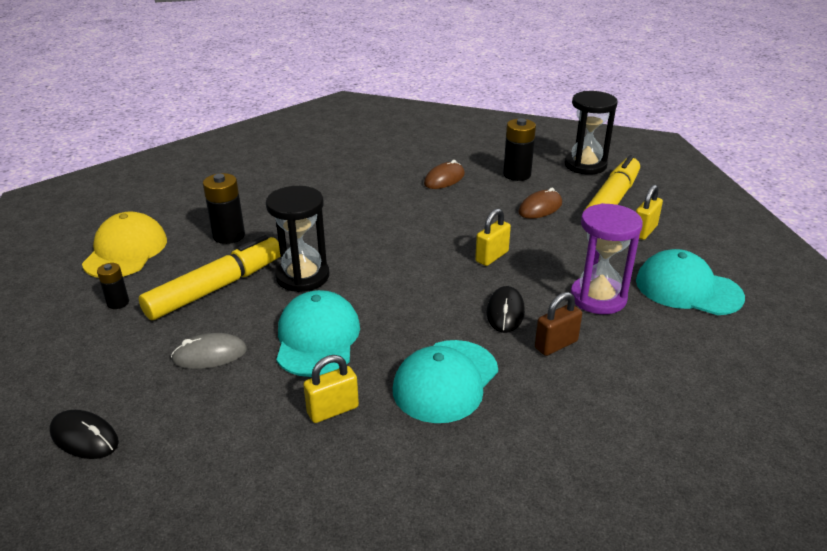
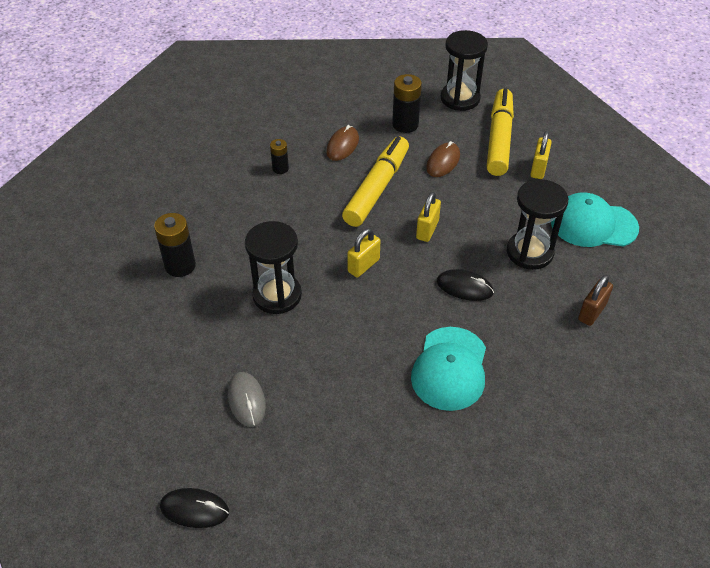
camera: 20 degrees left, 15 degrees up
yellow cap [82,212,167,278] -> none
black battery [97,263,129,309] -> black battery moved to [270,139,289,174]
yellow marker [139,235,280,320] -> yellow marker moved to [342,136,409,227]
grey mouse [171,333,247,369] -> grey mouse turned 75 degrees counterclockwise [228,372,266,427]
turquoise cap [276,290,360,377] -> none
yellow padlock [303,355,359,423] -> yellow padlock moved to [347,228,380,278]
black mouse [487,286,525,333] -> black mouse turned 60 degrees counterclockwise [437,269,494,301]
brown padlock [535,292,582,356] -> brown padlock moved to [578,275,613,326]
purple hourglass [571,203,643,314] -> black hourglass [507,179,568,270]

